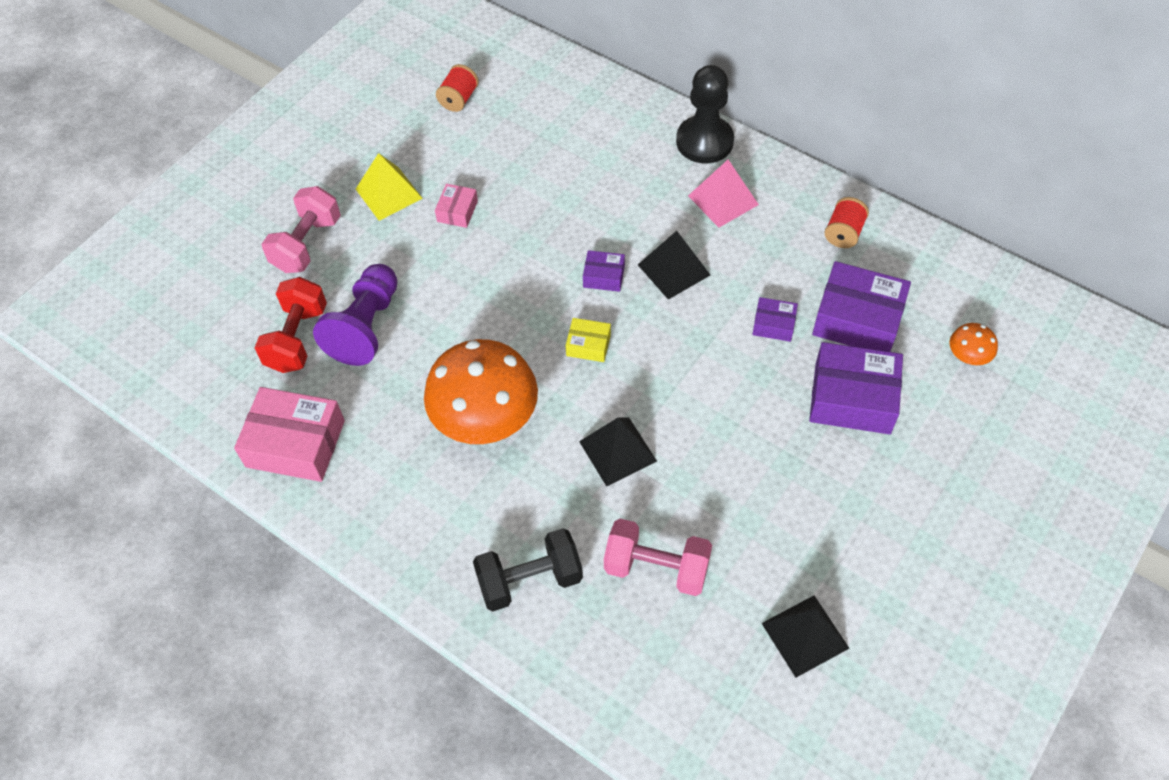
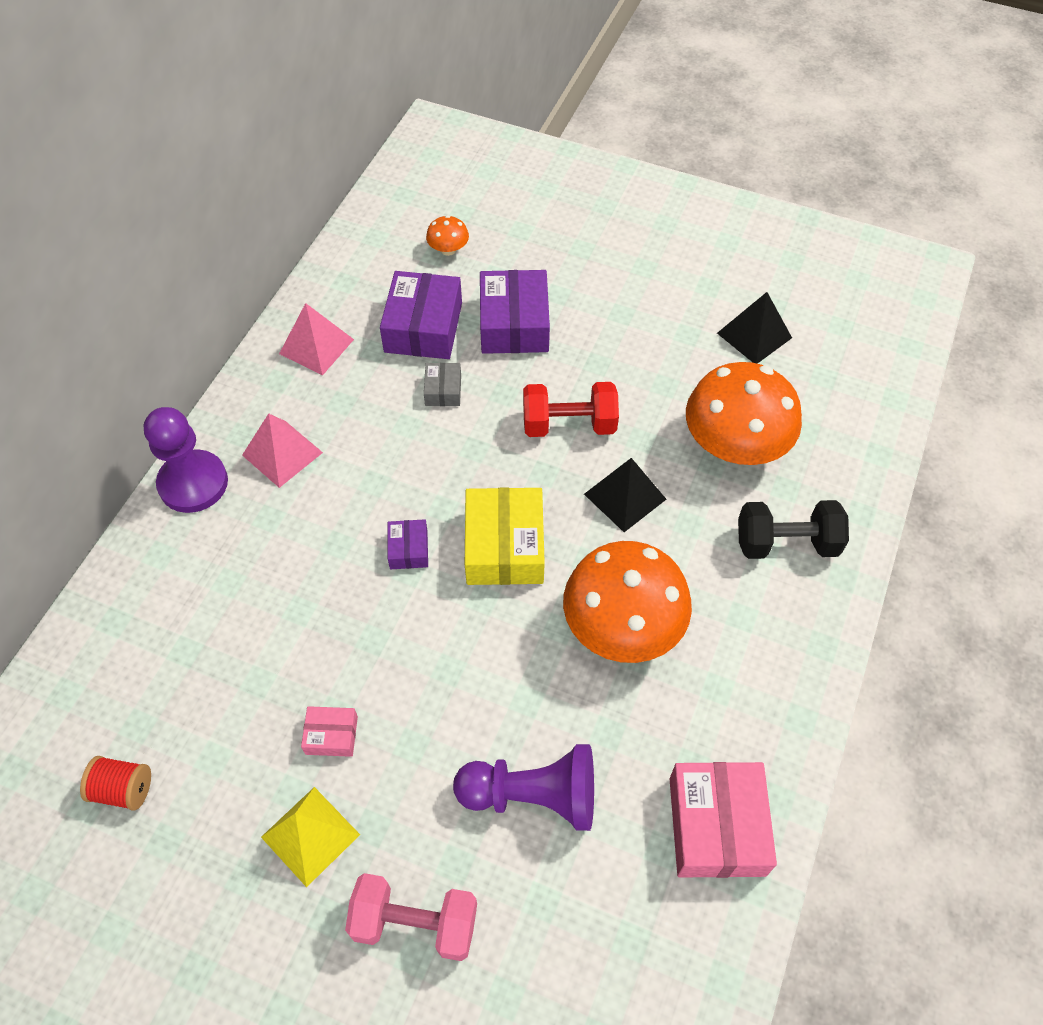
camera: 105 degrees left, 0 degrees up
red dumbbell [255,277,327,373] -> red dumbbell moved to [523,382,619,437]
black dumbbell [473,528,583,611] -> black dumbbell turned 60 degrees counterclockwise [738,500,849,559]
yellow box [566,318,611,362] -> yellow box [465,487,545,585], size x1.99
pink dumbbell [604,519,712,596] -> orange mushroom [686,362,802,465]
black pyramid [638,231,710,300] -> none
black pawn [676,65,734,164] -> purple pawn [144,407,228,513]
purple box [752,297,798,342] -> grey box [424,363,461,406]
red spool [824,197,869,248] -> pink pyramid [279,303,354,376]

